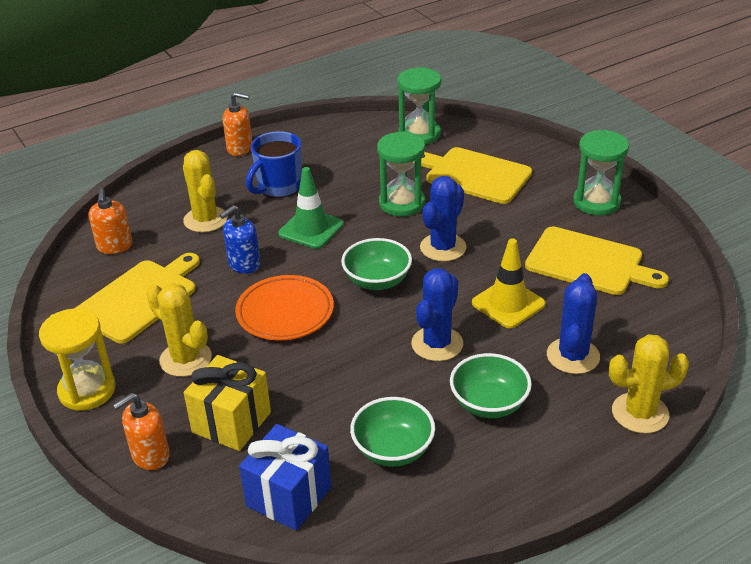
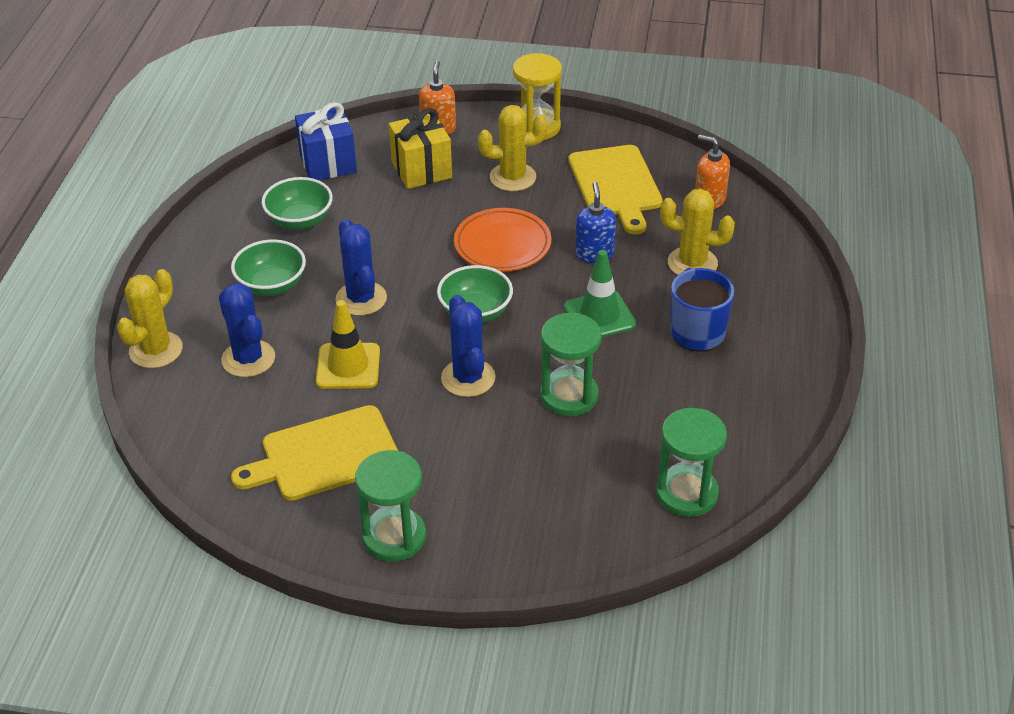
camera: 130 degrees right, 5 degrees up
orange soap dispenser [223,92,252,156] -> none
yellow cutting board [421,147,532,204] -> none

